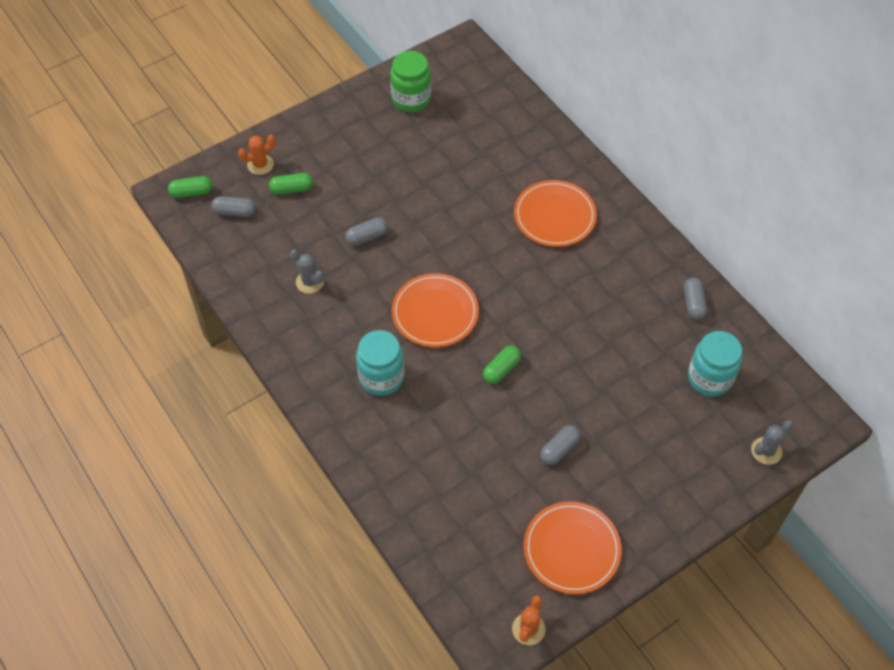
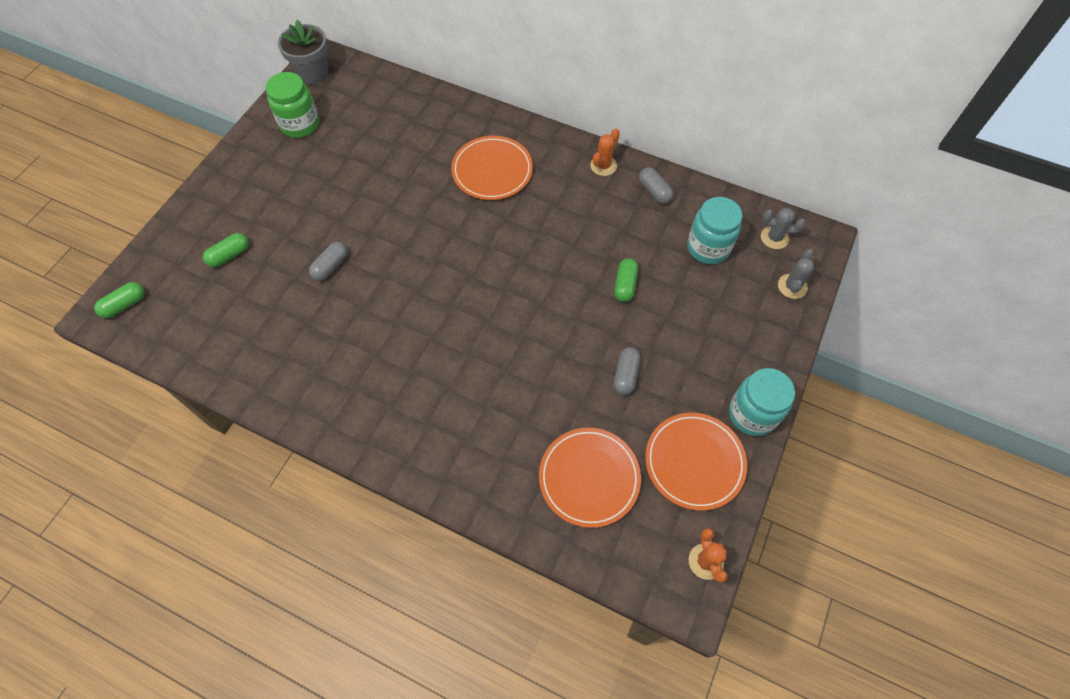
camera: 30 degrees left, 5 degrees up
grey capsule [211,196,256,217] -> none
orange cactus [238,135,276,175] -> orange cactus moved to [590,128,620,176]
grey cactus [290,250,324,294] -> grey cactus moved to [761,208,805,249]
turquoise jar [356,330,404,396] -> turquoise jar moved to [729,368,795,436]
orange plate [392,273,479,347] -> orange plate moved to [539,428,641,528]
green capsule [483,346,521,384] -> green capsule moved to [614,258,638,302]
none -> grey flower pot [278,20,329,84]

